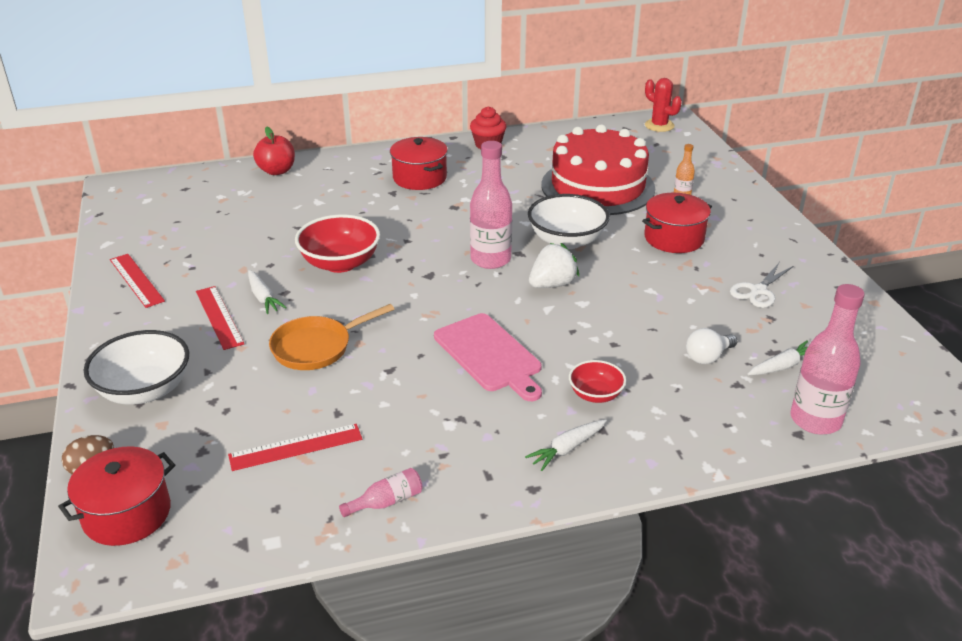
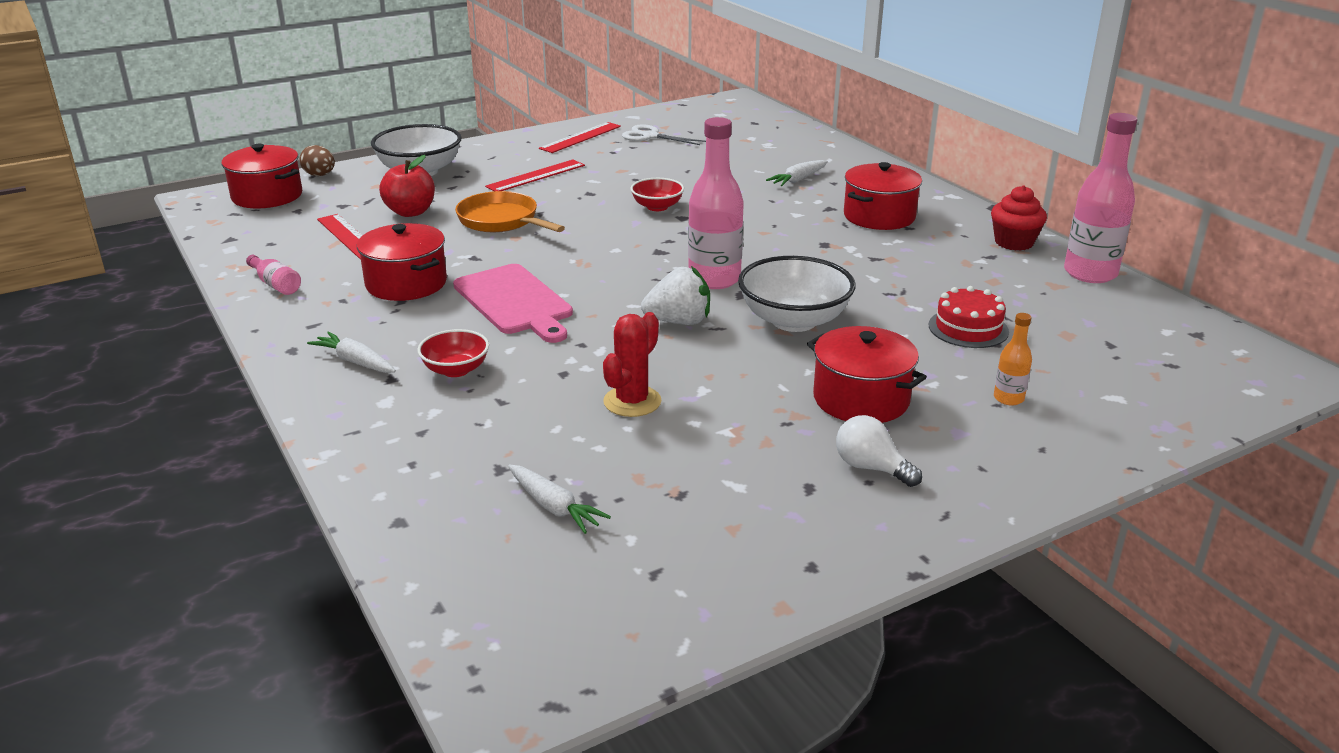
camera: 75 degrees right, 5 degrees down
white carrot [248,270,287,314] -> white carrot moved to [766,160,828,186]
red apple [253,127,295,175] -> red apple moved to [379,155,435,217]
red bowl [295,214,380,273] -> red bowl [630,178,684,211], size x0.57
pink cutting board [434,313,542,401] -> pink cutting board turned 75 degrees counterclockwise [453,264,573,343]
white strawberry [529,243,579,288] -> white strawberry turned 45 degrees counterclockwise [641,266,710,325]
red cake [542,124,655,215] -> red cake [929,286,1009,348], size x0.44
red cactus [645,78,682,132] -> red cactus moved to [603,312,661,417]
white light bulb [686,328,738,364] -> white light bulb moved to [836,415,922,487]
white scissors [730,263,793,308] -> white scissors moved to [622,124,706,145]
pink bottle [790,284,865,435] -> pink bottle moved to [1064,113,1137,283]
none -> red pot [357,223,447,301]

